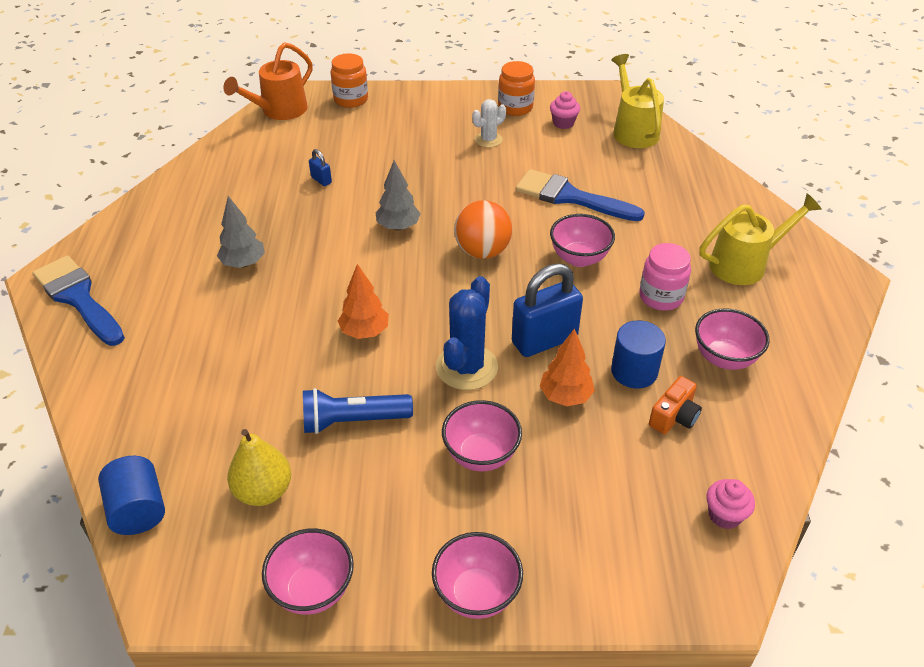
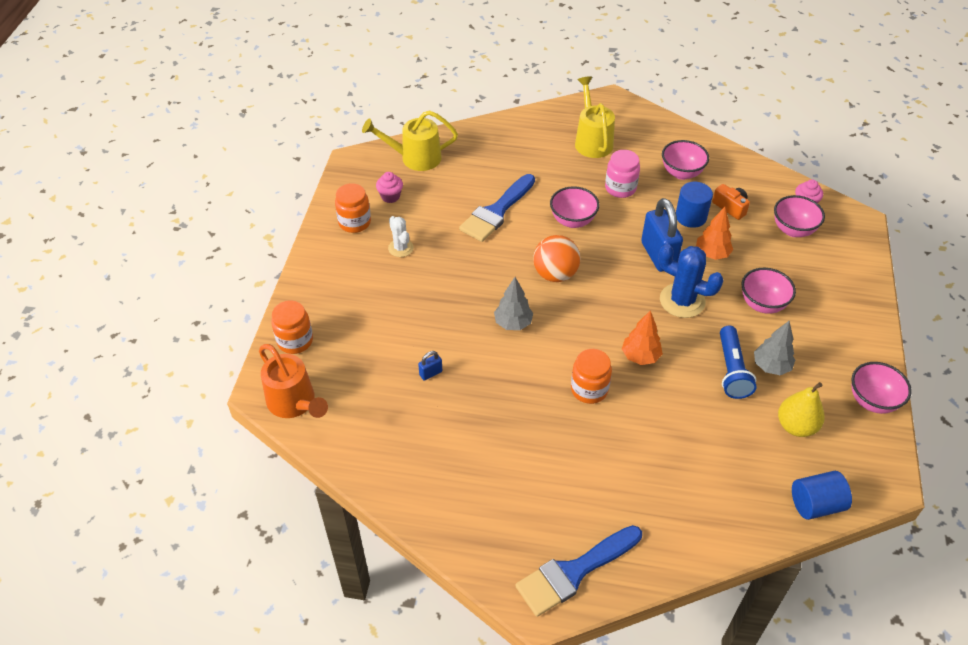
camera: 80 degrees left, 5 degrees up
grey tree [217,196,265,268] -> grey tree moved to [754,321,795,375]
pink bowl [432,532,523,619] -> pink bowl moved to [774,195,825,237]
none -> orange jar [571,349,612,404]

